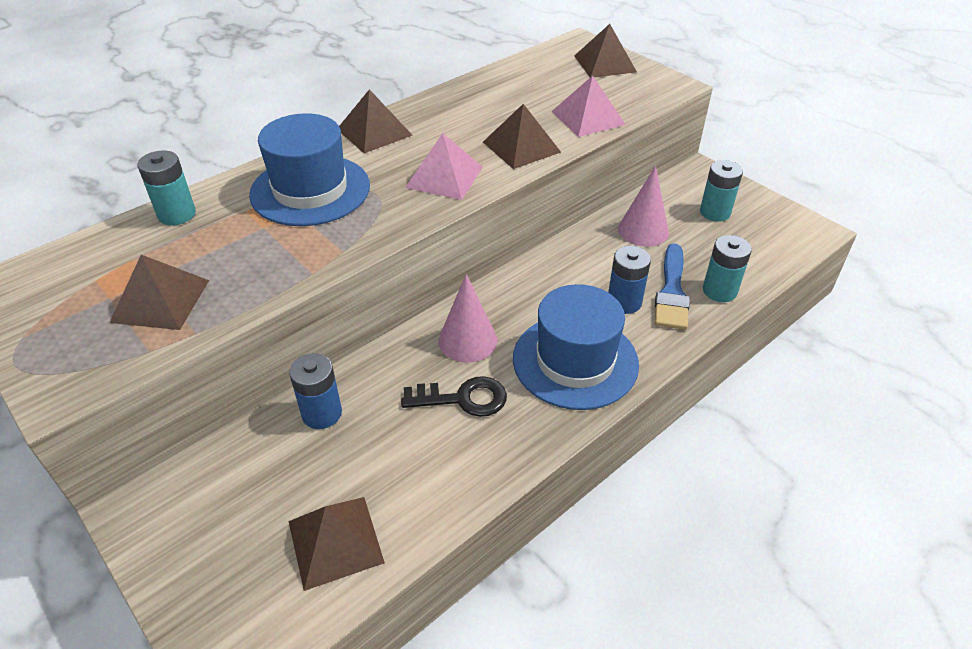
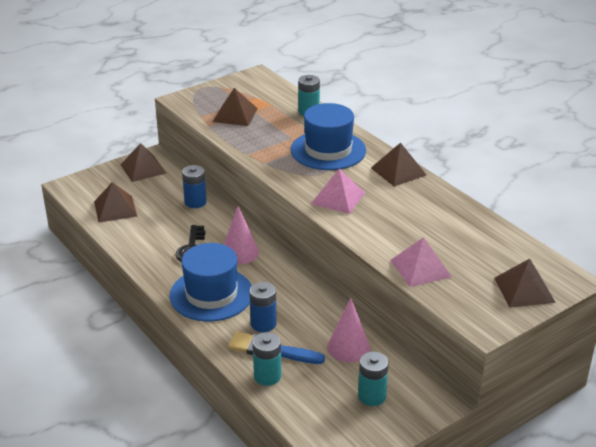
camera: 95 degrees right, 10 degrees down
brown pyramid [483,104,561,169] -> brown pyramid moved to [121,143,166,182]

